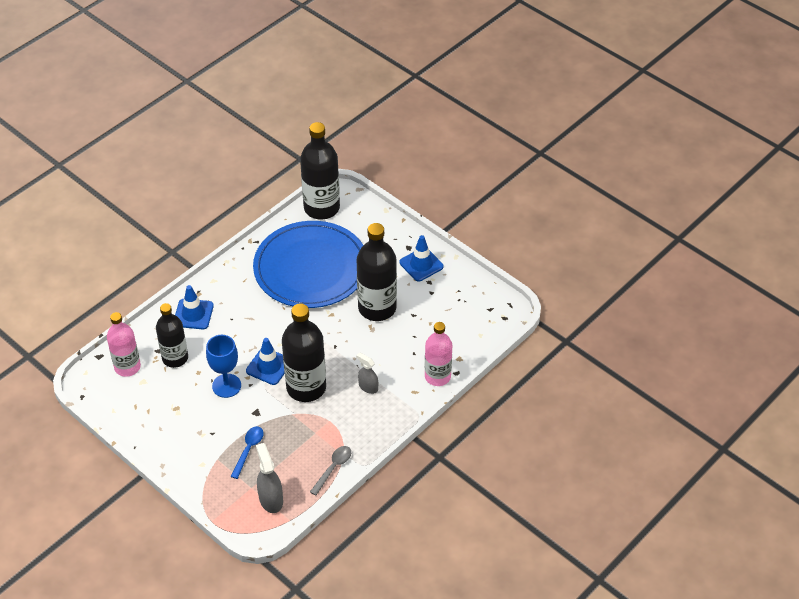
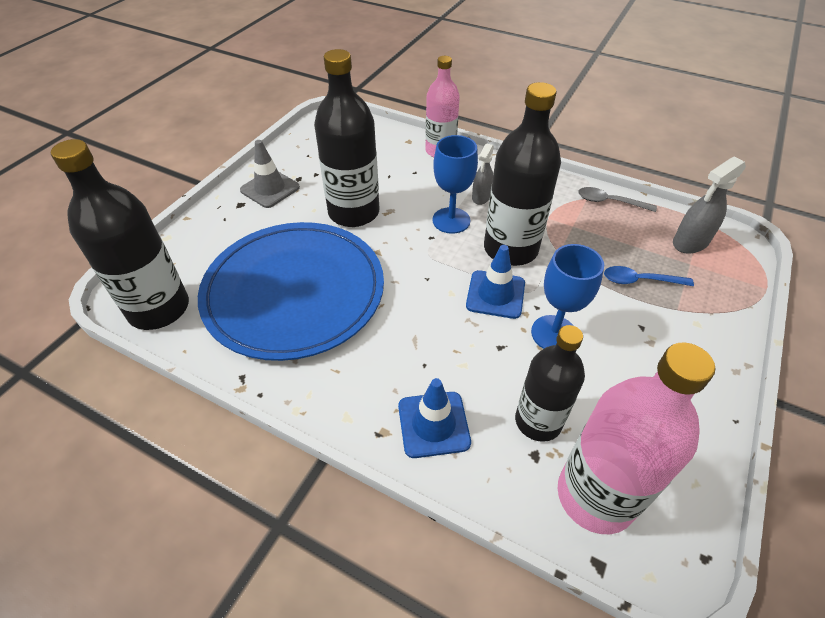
camera: 105 degrees left, 0 degrees up
pink bottle [107,312,141,377] -> pink bottle [558,342,715,534], size x1.50
blue traffic cone [399,235,444,282] -> grey traffic cone [240,140,300,208]
none -> blue goblet [433,135,478,234]

